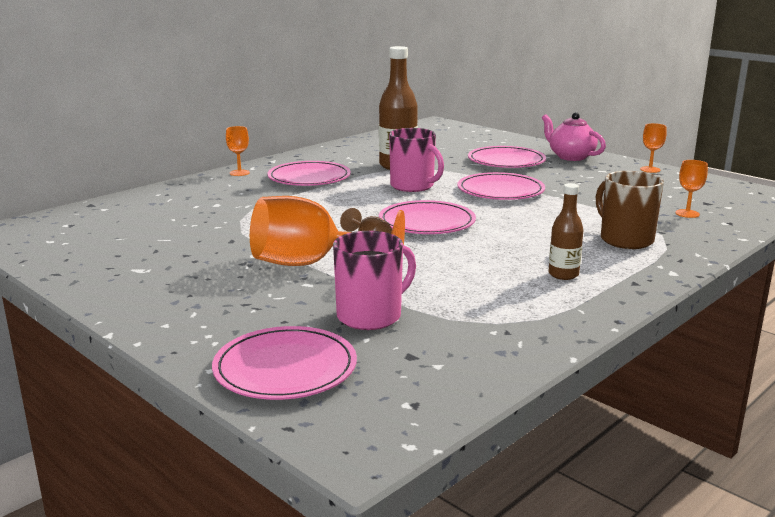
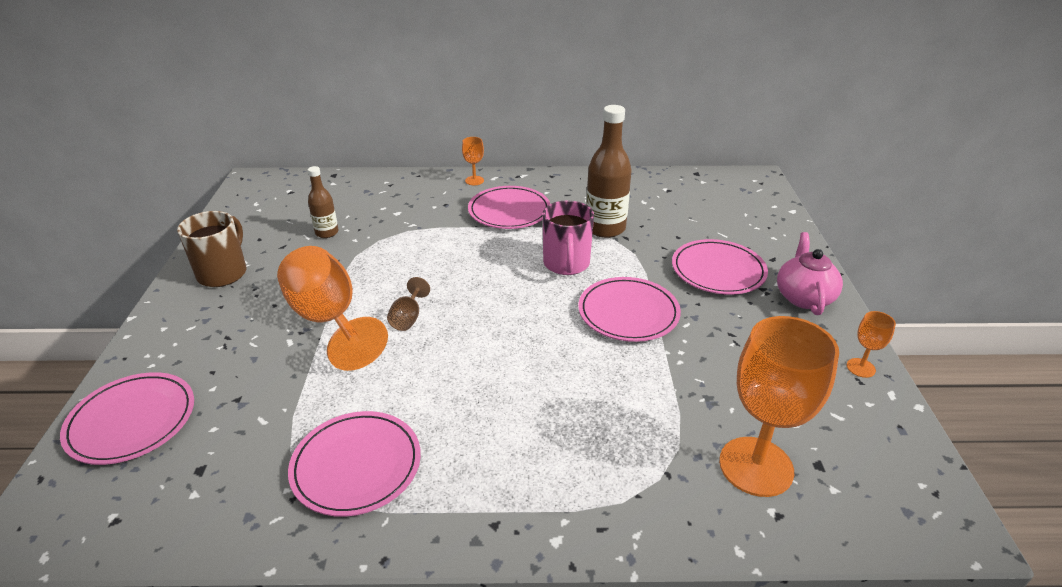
camera: 45 degrees right, 15 degrees up
pink mug [333,231,416,330] -> none
pink plate [379,200,476,234] -> pink plate moved to [288,411,421,517]
brown bottle [548,183,584,280] -> brown bottle moved to [308,166,339,238]
brown mug [596,171,664,249] -> brown mug moved to [177,211,246,287]
orange goblet [675,160,708,218] -> orange goblet [719,316,839,497], size x2.28

